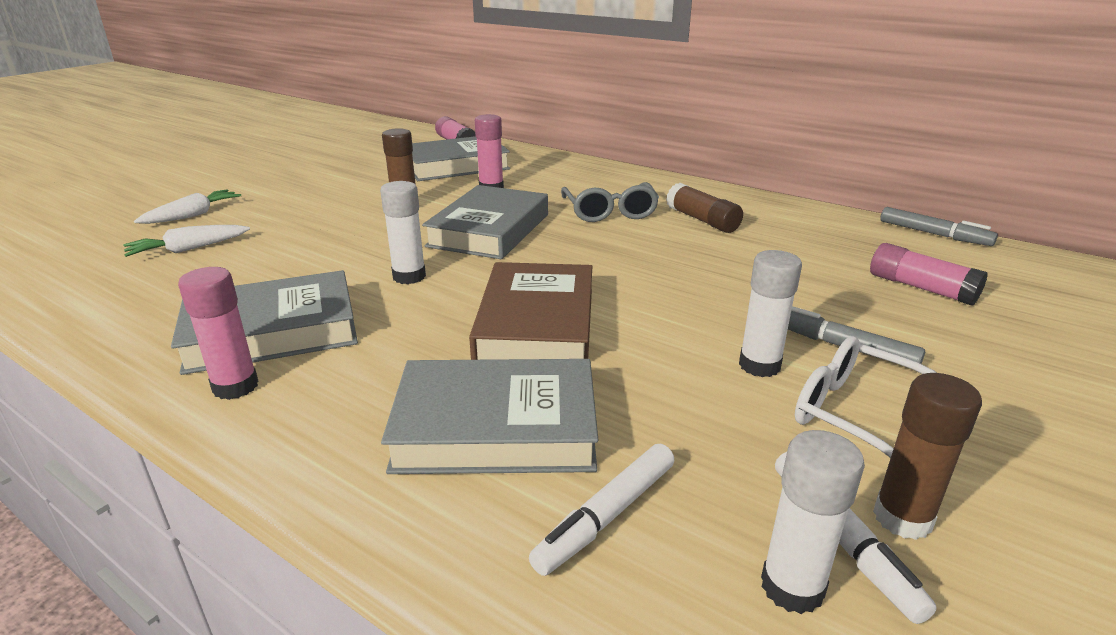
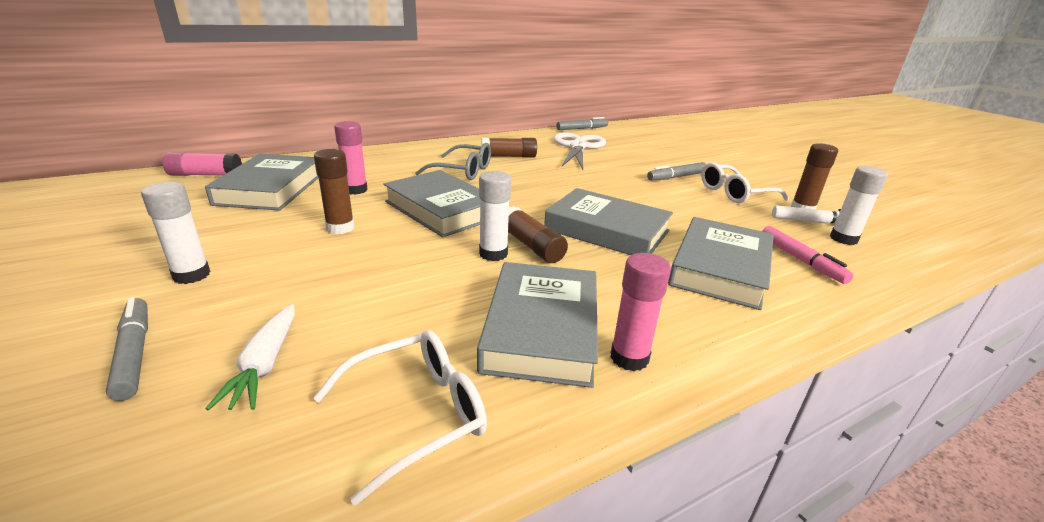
camera: 65 degrees left, 0 degrees up
white carrot [134,189,241,224] -> grey marker [106,297,148,401]
brown book [469,262,592,360] -> grey book [544,188,673,255]
white marker [529,444,674,576] -> pink marker [762,226,854,284]
white glue stick [739,250,802,377] -> white glue stick moved to [141,182,210,284]
pink glue stick [870,243,988,306] -> none
none -> white glasses [313,330,487,505]
none -> brown glue stick [508,206,568,263]
none -> white scissors [554,132,606,170]

